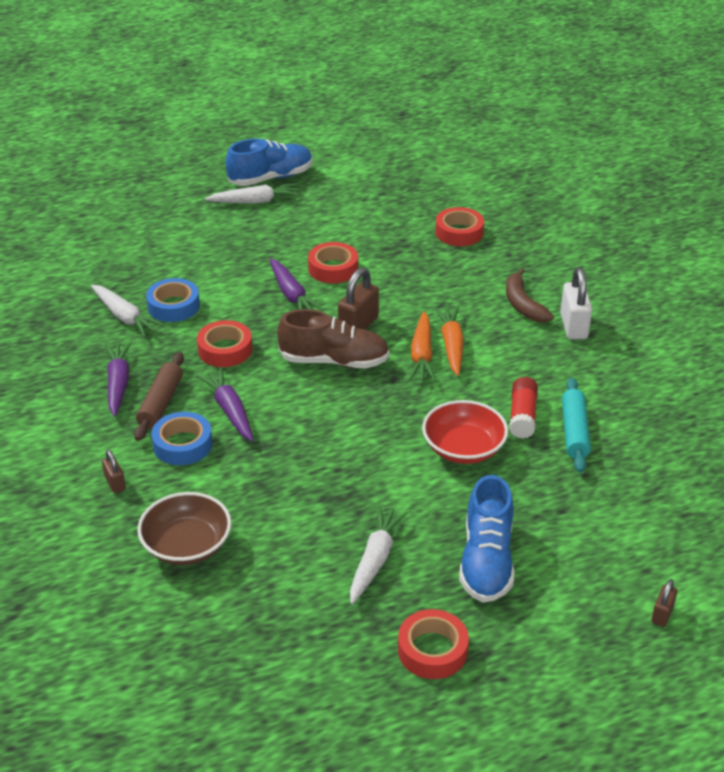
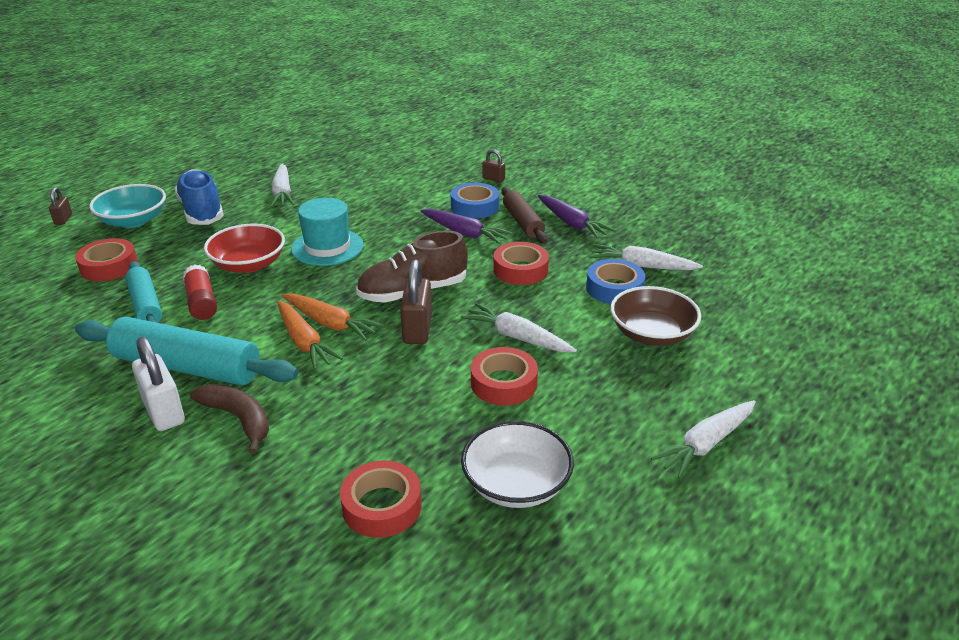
camera: 150 degrees right, 5 degrees down
brown bowl [137,492,232,565] -> brown bowl moved to [610,286,701,346]
blue shoe [226,139,312,186] -> none
purple carrot [269,258,324,311] -> white carrot [461,303,577,352]
red tape [398,609,469,679] -> red tape moved to [75,238,138,281]
orange carrot [409,311,436,381] -> orange carrot turned 150 degrees clockwise [282,293,384,341]
none -> turquoise rolling pin [75,317,298,385]
none -> turquoise bowl [89,184,166,228]
none -> turquoise hat [291,197,364,266]
none -> white bowl [461,421,574,508]

